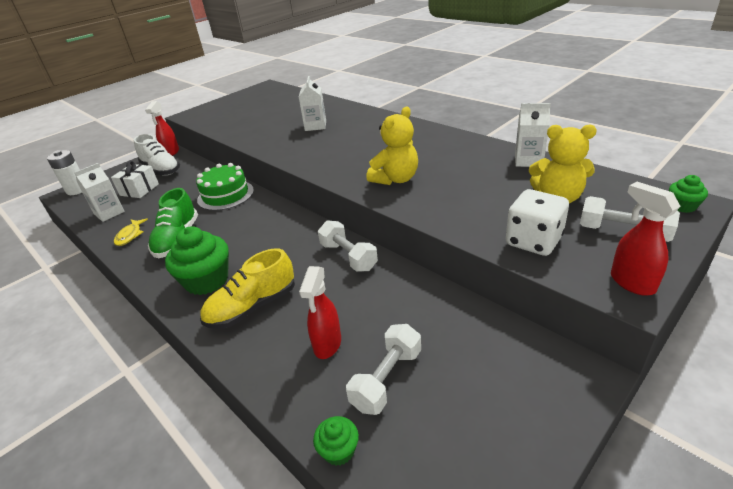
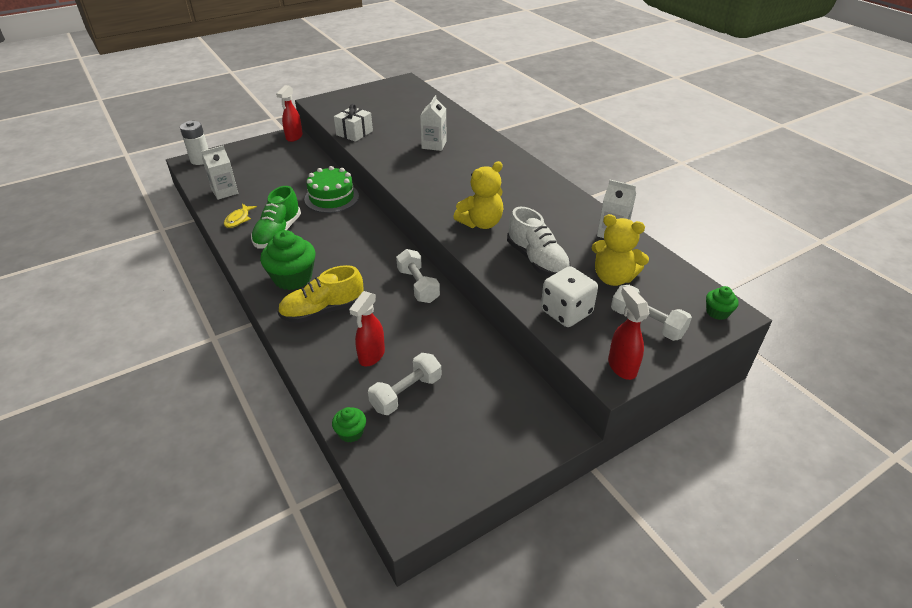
camera: 10 degrees right, 5 degrees up
white gift [111,161,159,198] -> white gift moved to [334,104,373,142]
white shoe [133,134,180,176] -> white shoe moved to [507,207,571,277]

